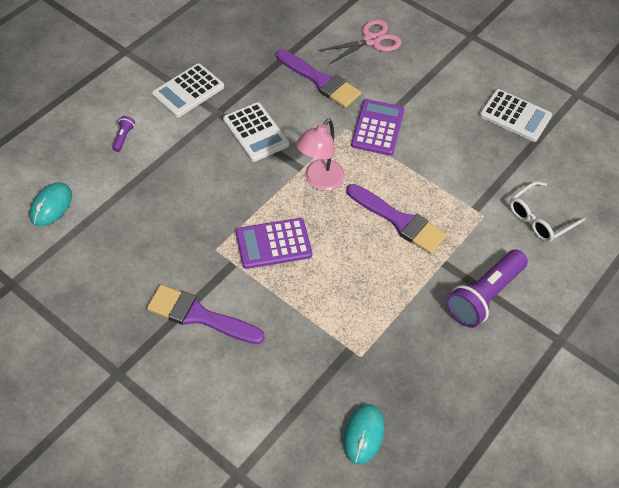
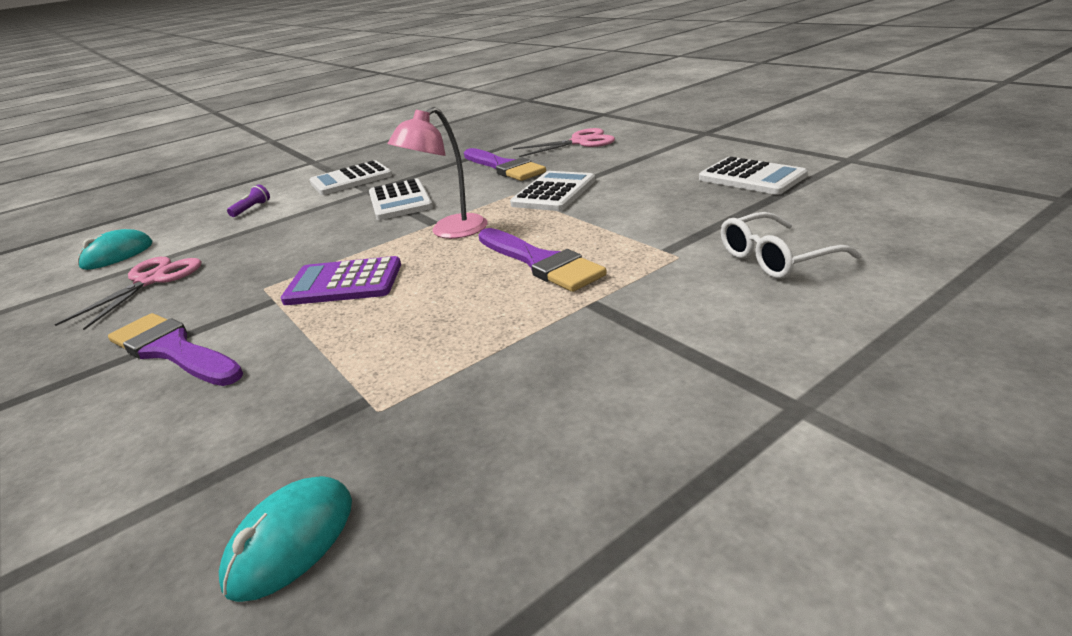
camera: 20 degrees right, 25 degrees down
purple calculator [351,99,404,156] -> white calculator [510,171,595,211]
purple flashlight [446,249,528,328] -> none
none -> pink scissors [55,257,201,330]

